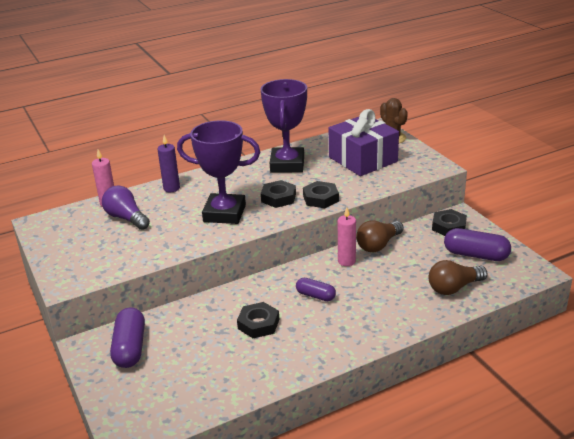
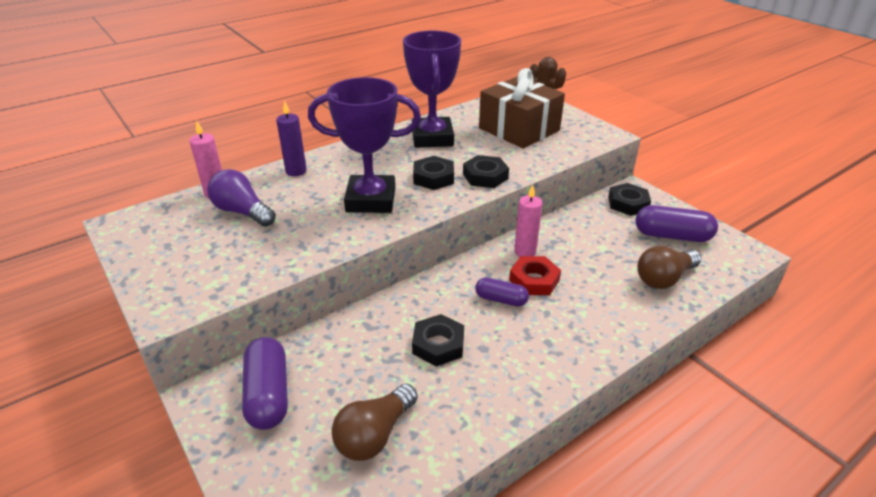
camera: 10 degrees left, 5 degrees up
purple gift [329,109,399,176] -> brown gift [479,68,565,148]
brown light bulb [356,220,404,252] -> brown light bulb moved to [332,384,418,461]
none -> red nut [509,256,561,295]

